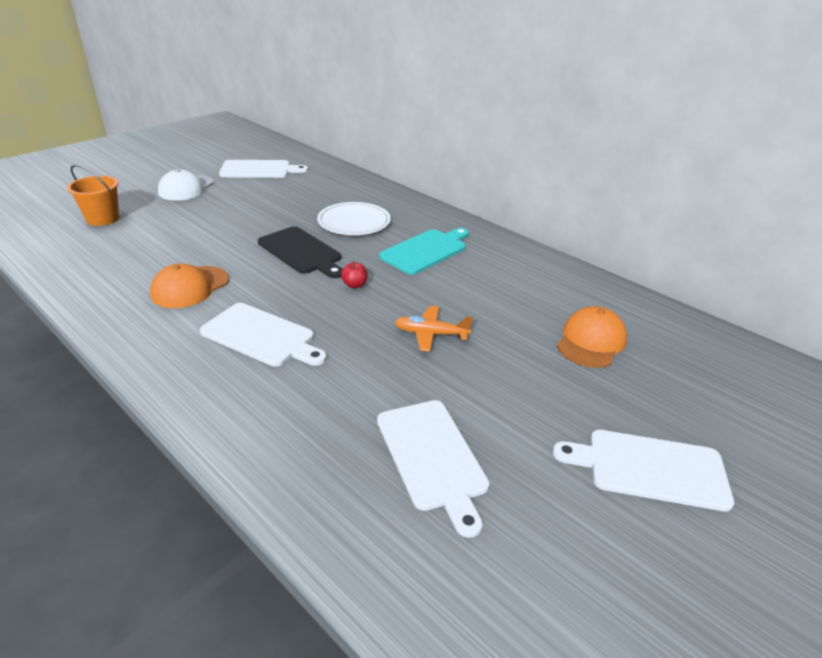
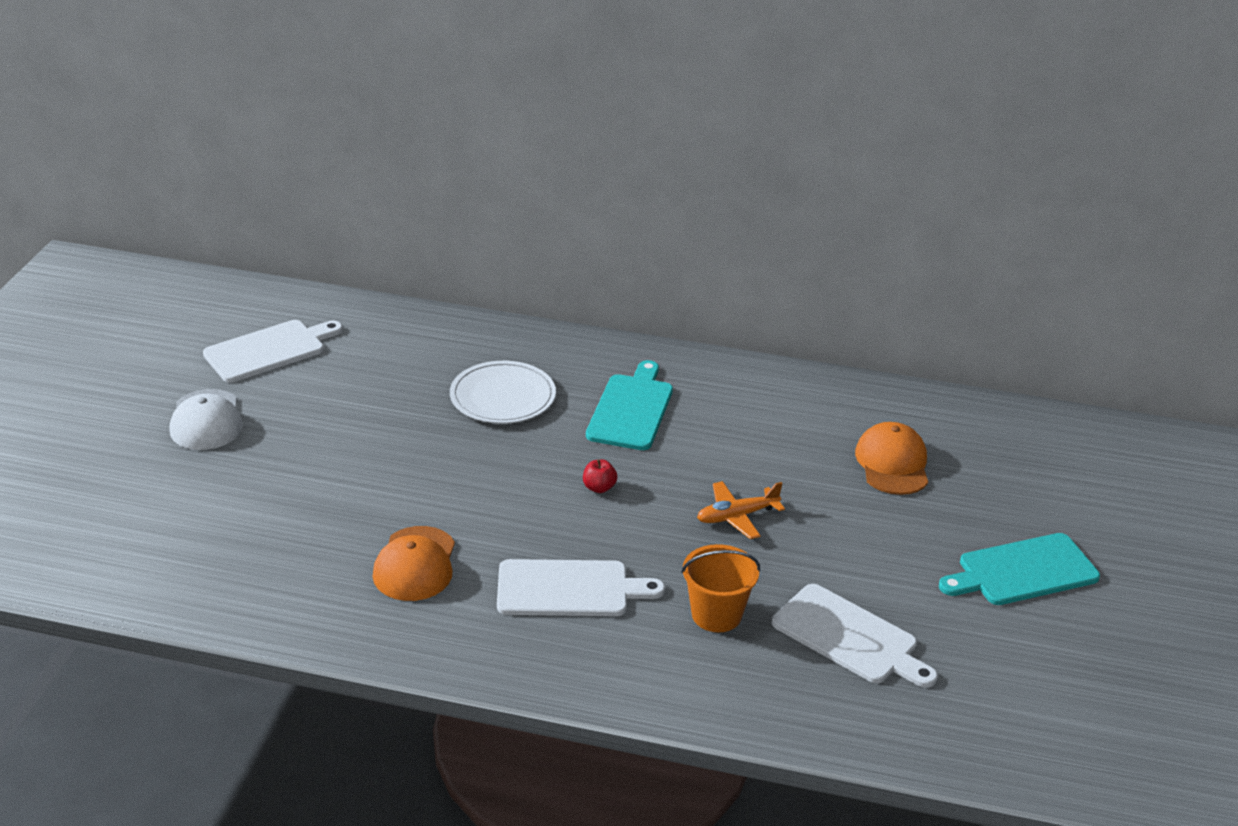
camera: 30 degrees left, 0 degrees up
orange bucket [67,164,119,226] -> orange bucket moved to [681,544,760,632]
black cutting board [258,226,343,278] -> none
white cutting board [553,430,734,512] -> turquoise cutting board [939,533,1100,605]

